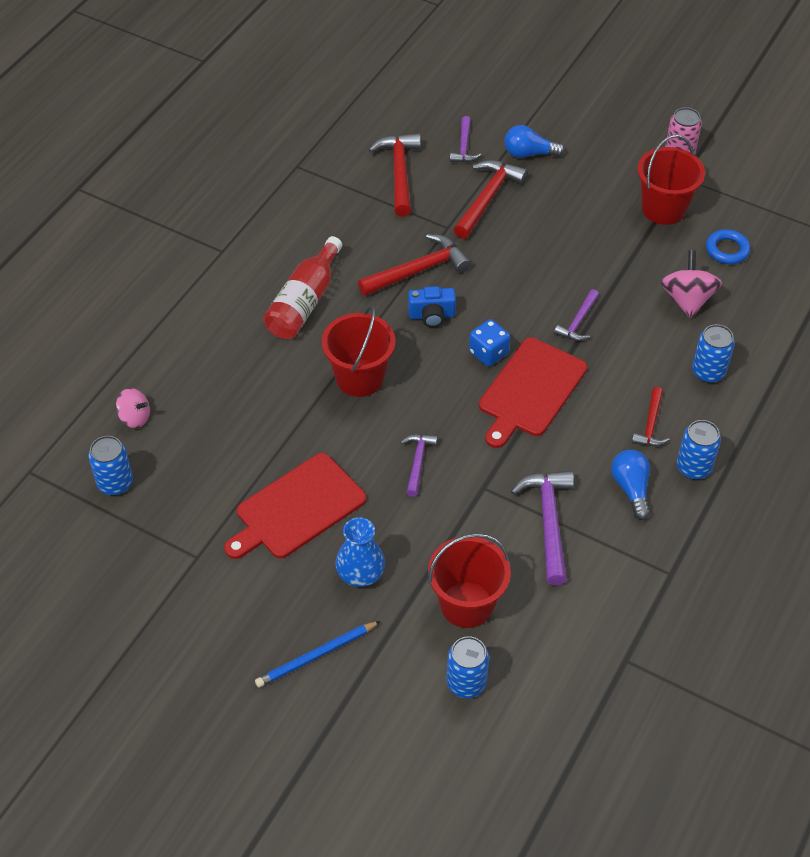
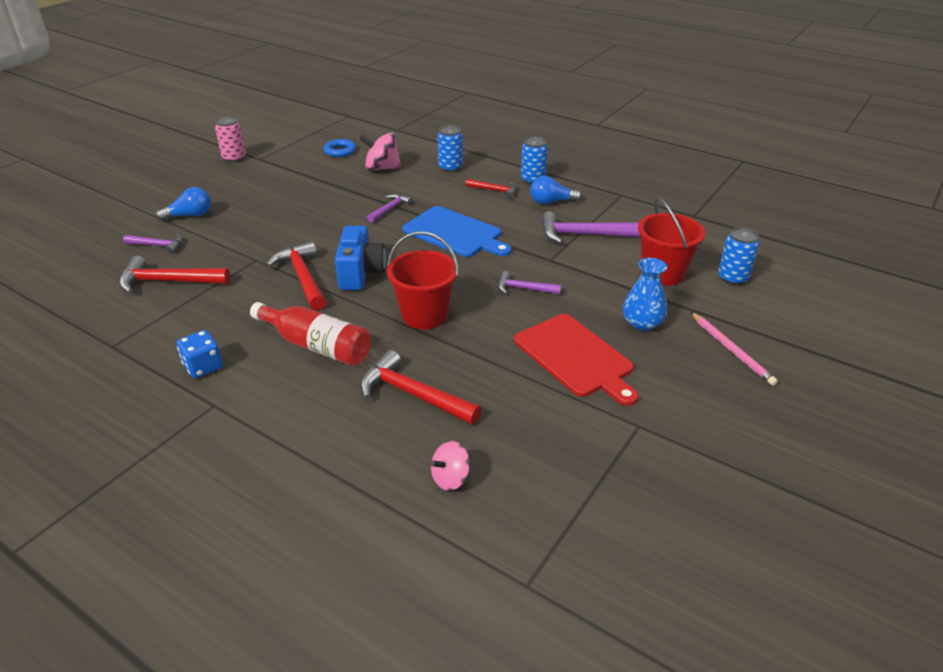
camera: 85 degrees left, 15 degrees down
blue can [88,436,133,495] -> none
pink spinning top [116,388,150,428] -> pink spinning top turned 150 degrees counterclockwise [430,441,470,491]
blue pencil [255,621,380,688] -> pink pencil [691,312,778,386]
blue camera [408,286,456,327] -> blue camera [335,226,386,290], size x1.51
red hammer [454,160,528,239] -> red hammer moved to [360,350,482,424]
blue dice [469,319,510,366] -> blue dice moved to [177,330,223,378]
red cutting board [479,337,587,448] -> blue cutting board [402,206,511,257]
blue light bulb [504,125,565,158] -> blue light bulb turned 120 degrees counterclockwise [156,187,211,221]
purple hammer [554,289,599,341] -> purple hammer turned 90 degrees counterclockwise [367,194,413,223]
red bucket [638,135,705,225] -> none

